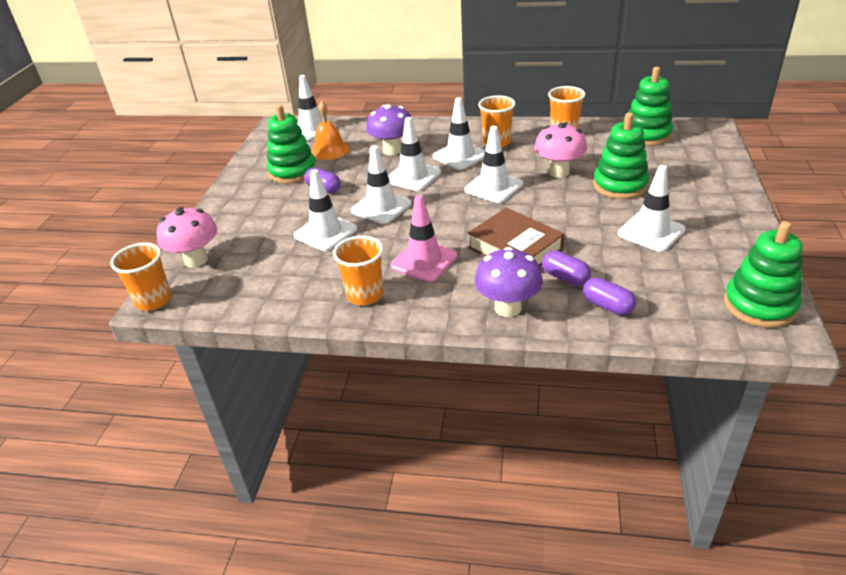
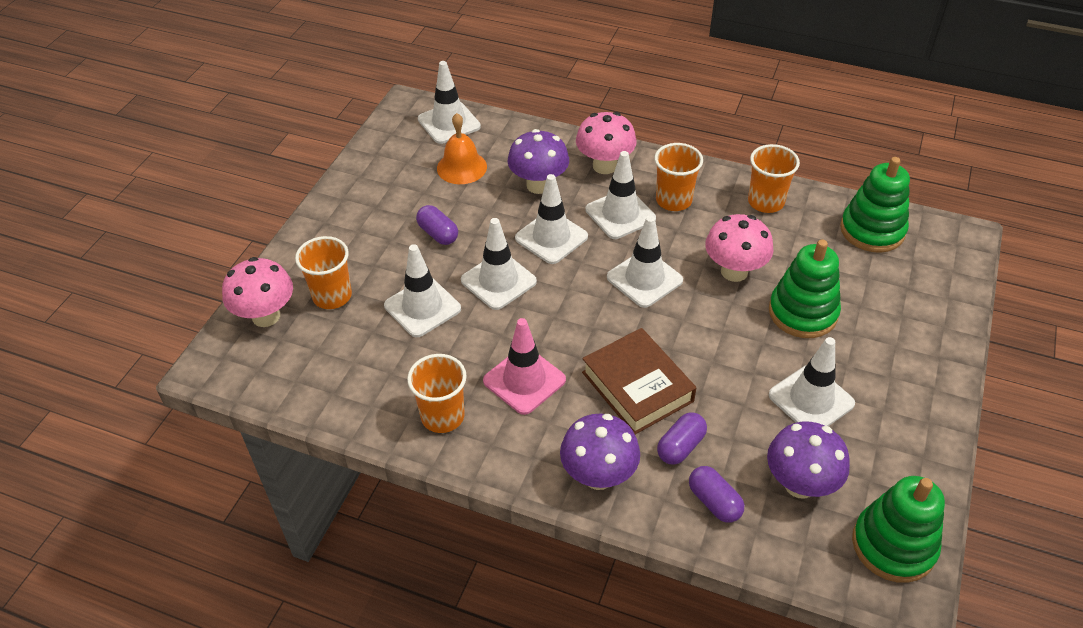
camera: 10 degrees right, 10 degrees up
orange cup [110,243,171,311] -> orange cup moved to [295,236,352,309]
green stacking toy [267,105,317,184] -> none
purple capsule [542,250,591,286] -> purple capsule turned 75 degrees clockwise [657,412,707,465]
none -> pink mushroom [576,112,637,174]
none -> purple mushroom [767,422,850,499]

